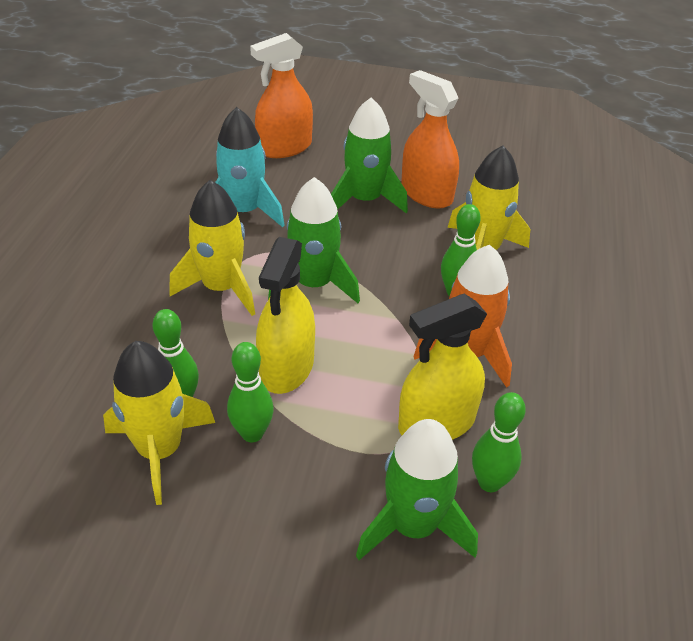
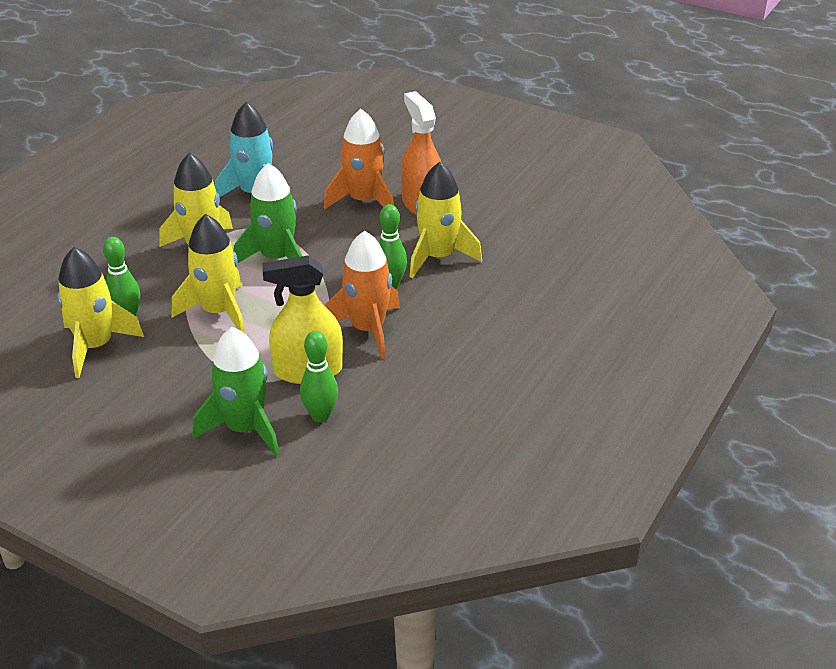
camera: 20 degrees right, 5 degrees down
green bowling pin [227,342,274,442] -> none
orange spray bottle [250,33,313,158] -> none
yellow spray bottle [256,237,315,394] -> yellow rocket [172,214,245,333]
green rocket [331,97,408,214] -> orange rocket [324,109,394,209]

